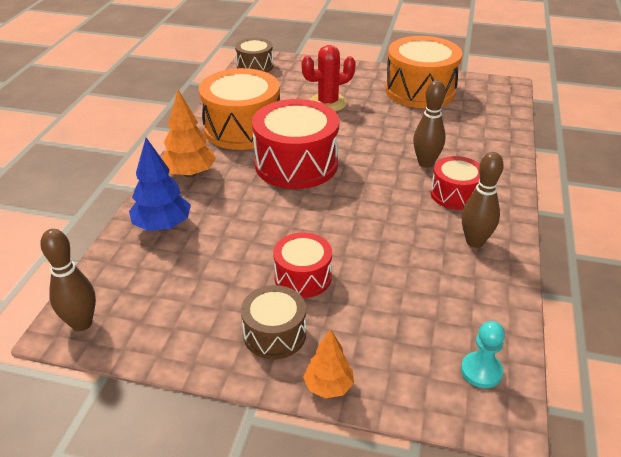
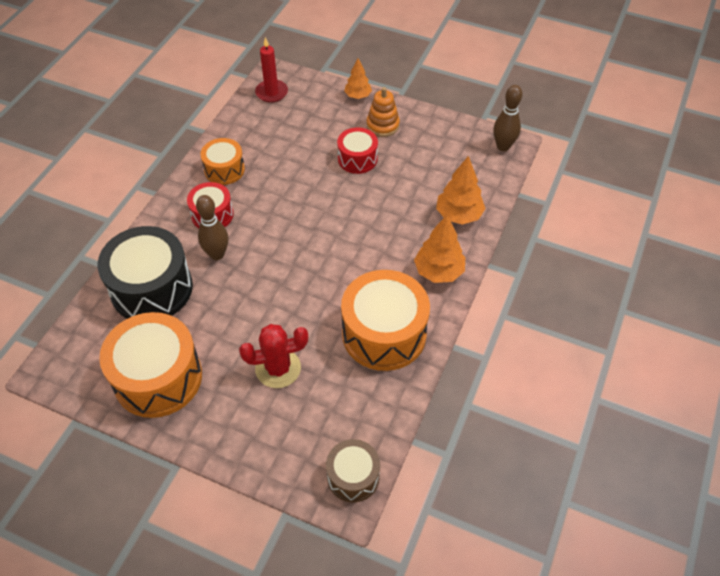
camera: 170 degrees left, 15 degrees up
blue tree [129,138,191,231] -> orange tree [436,156,486,225]
brown drum [241,285,306,359] -> orange stacking toy [367,87,400,137]
red drum [252,99,339,189] -> none
turquoise pawn [461,321,505,388] -> red candle [255,37,288,103]
brown bowling pin [462,152,504,248] -> orange drum [200,138,245,185]
none -> black drum [98,226,193,319]

